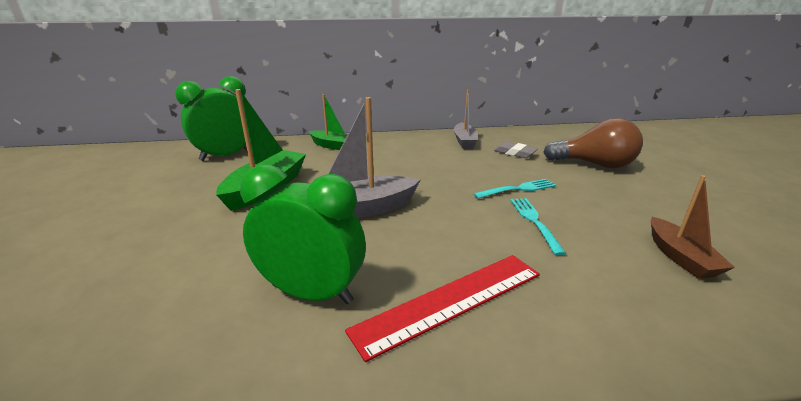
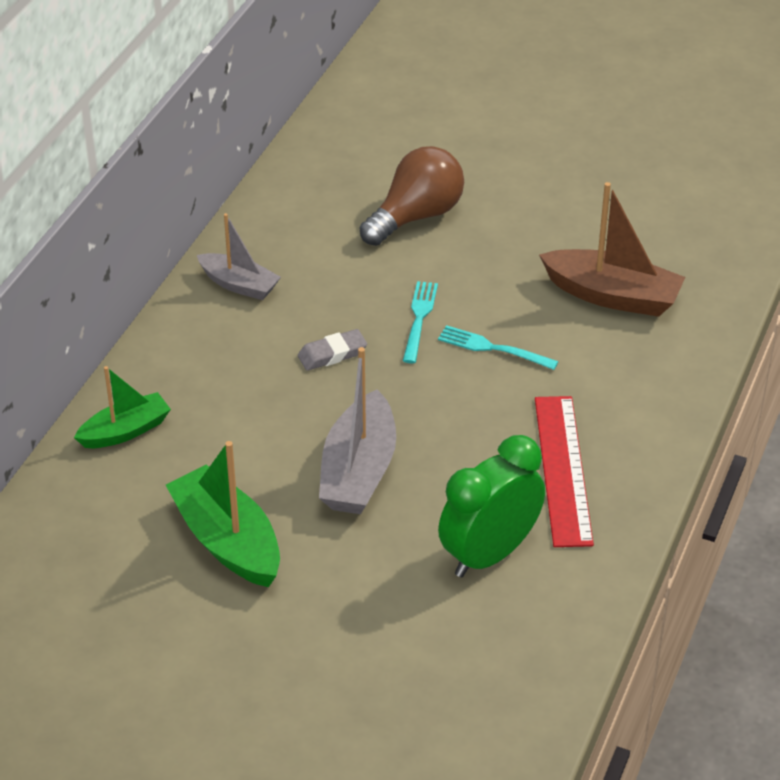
camera: 60 degrees left, 15 degrees up
green clock [175,76,247,161] -> none
grey eraser [494,141,538,158] -> grey eraser moved to [298,329,367,371]
brown boat [651,175,735,279] -> brown boat [539,182,685,317], size x1.58

